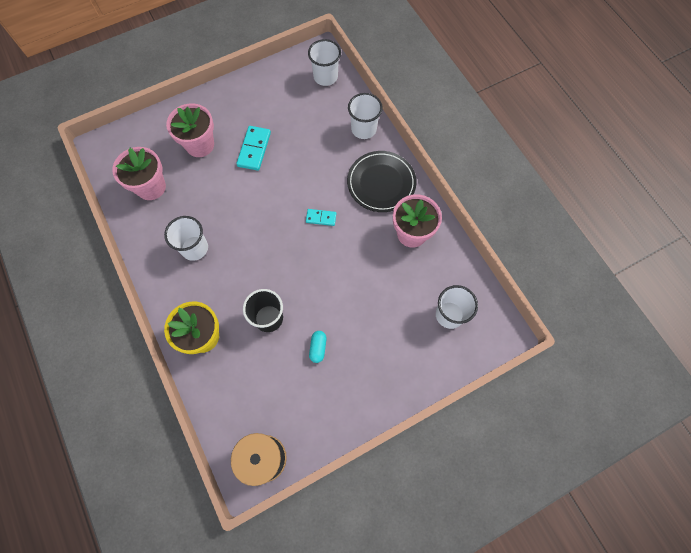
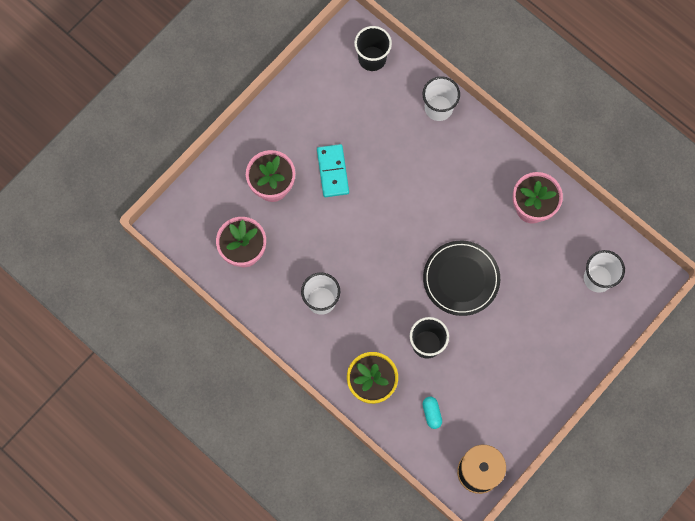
camera: 20 degrees left, 5 degrees up
turquoise domino [306,209,337,226] -> none
white cup [308,39,341,86] -> black cup [354,26,392,71]
turquoise capsule [309,331,327,363] -> turquoise capsule moved to [423,396,442,429]
black plate [347,151,417,212] -> black plate moved to [423,241,500,316]

